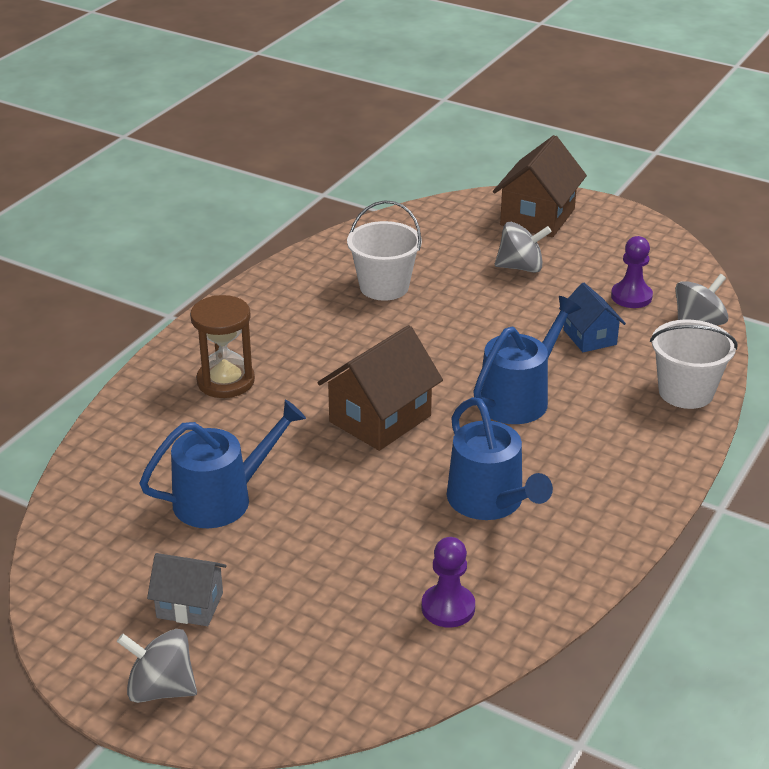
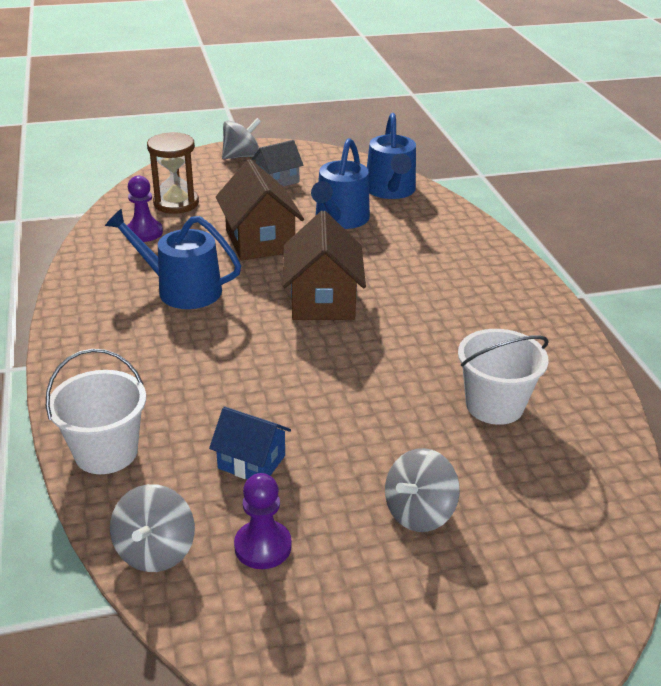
camera: 135 degrees right, 0 degrees up
brown hourglass [190,295,255,398] -> brown hourglass moved to [147,132,199,214]
blue watering can [473,296,581,424] -> blue watering can moved to [367,113,416,199]
brown house [493,135,587,237] -> brown house moved to [216,159,304,260]

